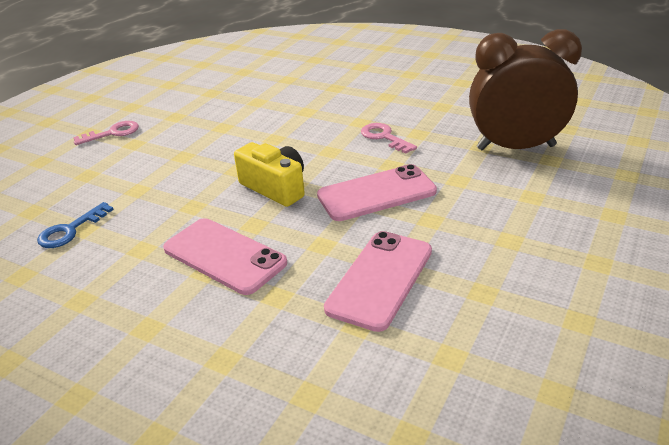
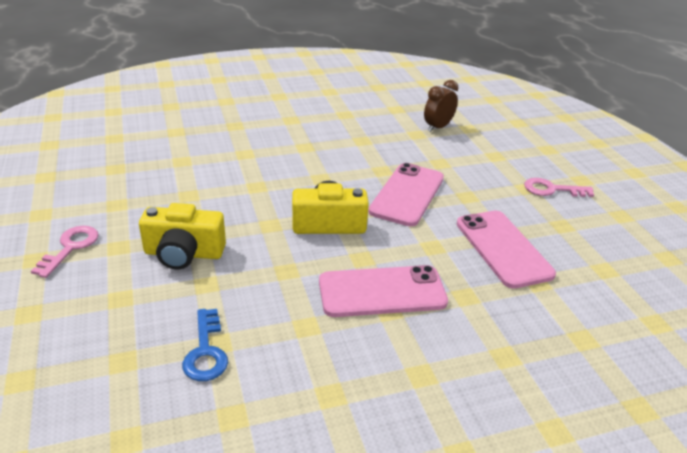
camera: 50 degrees left, 0 degrees up
pink key [361,123,417,154] -> pink key moved to [524,178,594,197]
brown clock [469,29,582,150] -> brown clock [424,80,458,132], size x0.49
none -> yellow camera [139,203,226,269]

